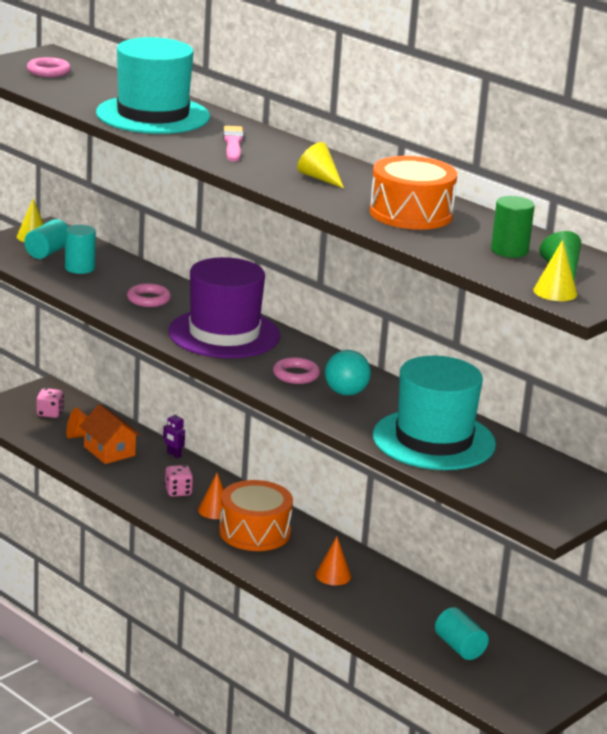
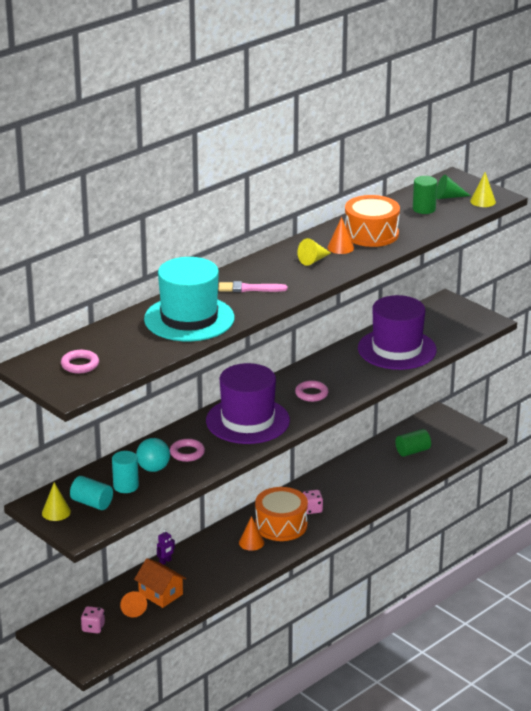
camera: 85 degrees left, 5 degrees up
orange house [79,404,141,464] -> orange house turned 75 degrees clockwise [134,558,186,608]
pink dice [165,465,193,497] -> pink dice moved to [303,490,323,514]
orange cone [316,537,351,585] -> orange cone moved to [327,217,354,254]
turquoise ball [325,350,371,396] -> turquoise ball moved to [136,438,170,472]
turquoise hat [373,356,496,470] -> purple hat [358,295,437,370]
turquoise cylinder [435,607,489,660] -> green cylinder [395,429,431,457]

